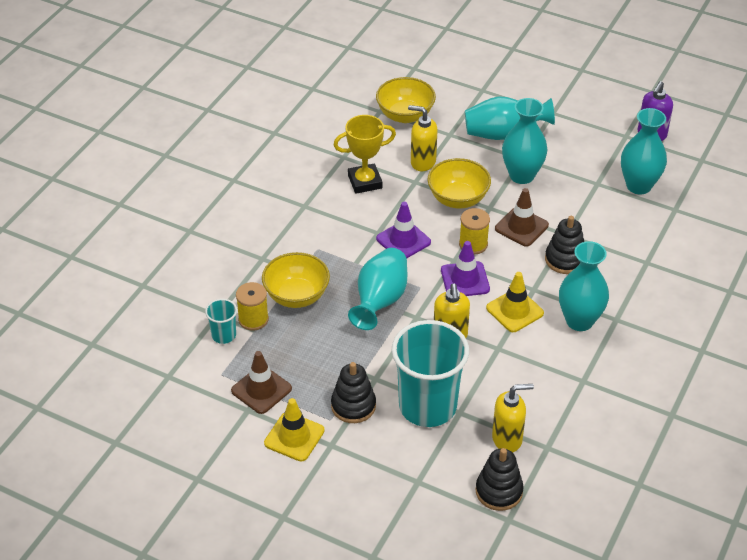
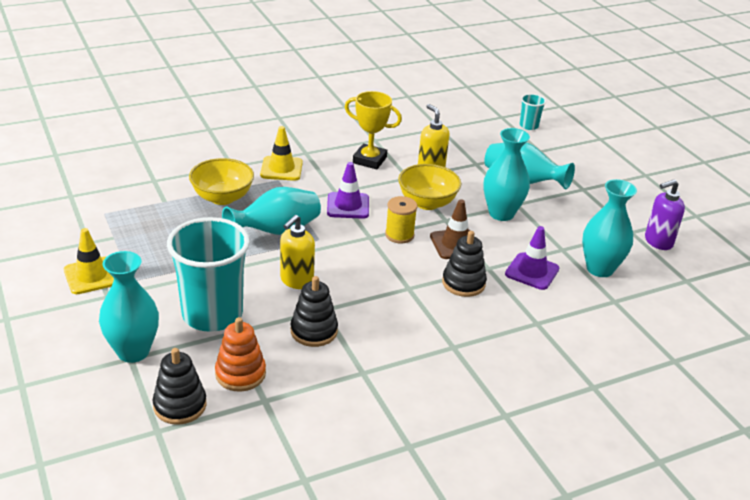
camera: 35 degrees right, 10 degrees down
turquoise cup [205,299,237,344] -> turquoise cup moved to [520,94,546,130]
brown traffic cone [231,351,292,414] -> none
yellow spool [236,282,269,331] -> none
black stacking toy [331,362,376,423] -> black stacking toy moved to [291,276,338,347]
yellow bowl [376,77,436,123] -> none
purple traffic cone [441,241,490,296] -> purple traffic cone moved to [505,226,559,290]
yellow traffic cone [486,272,544,332] -> yellow traffic cone moved to [260,126,303,181]
yellow soap dispenser [492,384,534,453] -> orange stacking toy [215,317,266,392]
turquoise vase [559,241,609,331] -> turquoise vase moved to [99,251,159,363]

